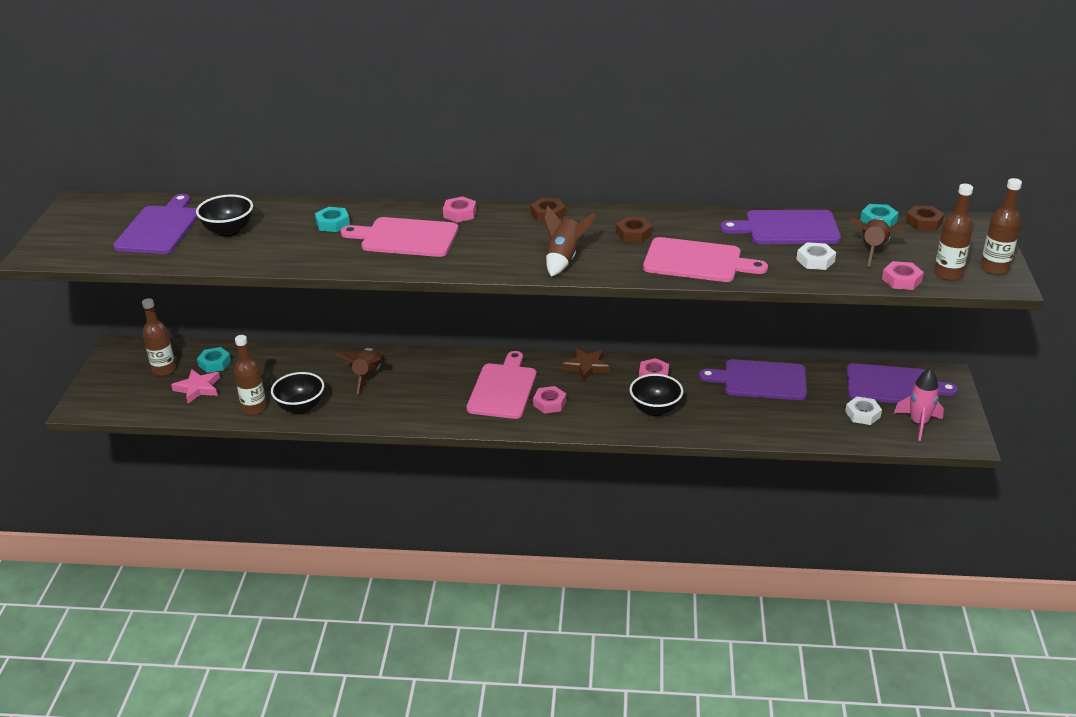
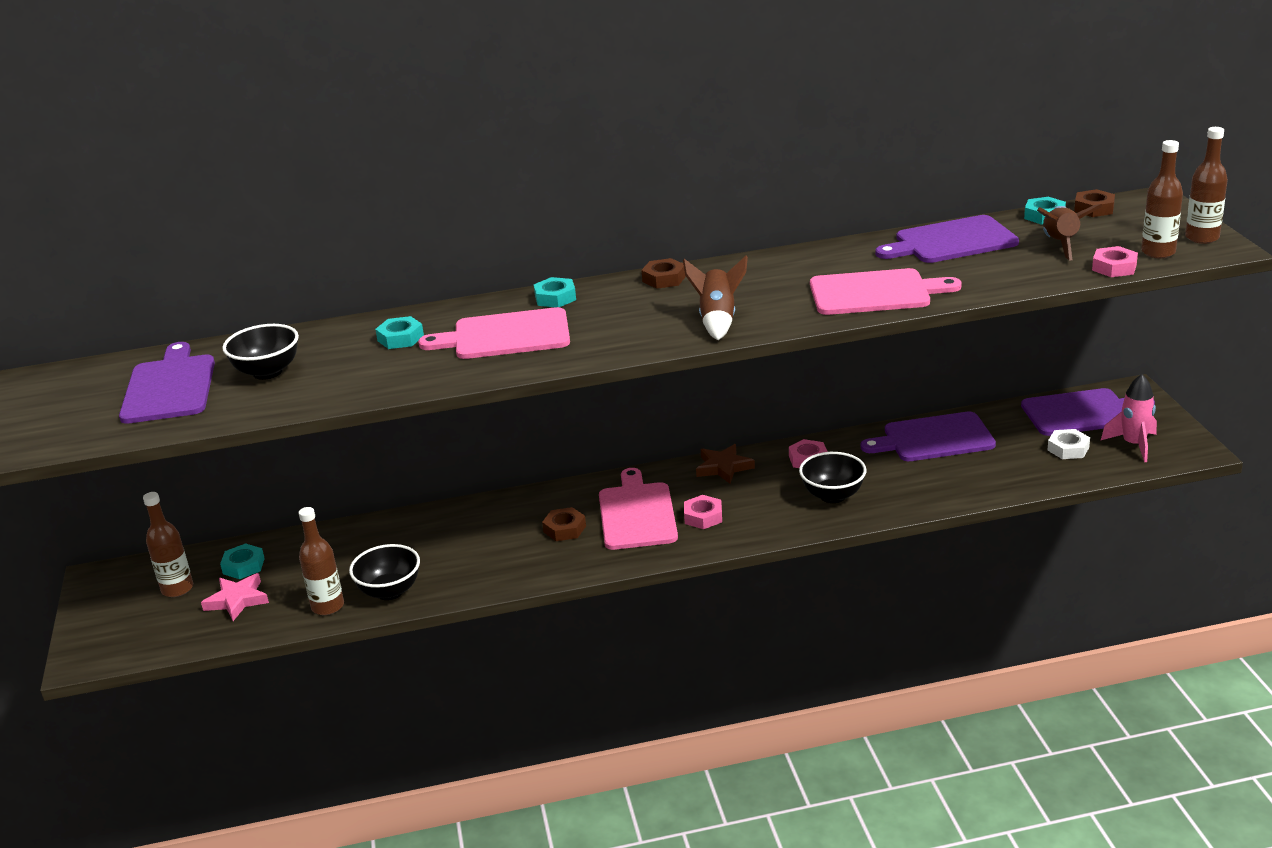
camera: 15 degrees left, 5 degrees down
brown rocket [336,348,383,394] -> none
pink nut [443,196,476,222] -> turquoise nut [534,277,576,307]
brown nut [616,217,652,243] -> brown nut moved to [542,507,586,541]
white nut [796,242,836,270] -> none

